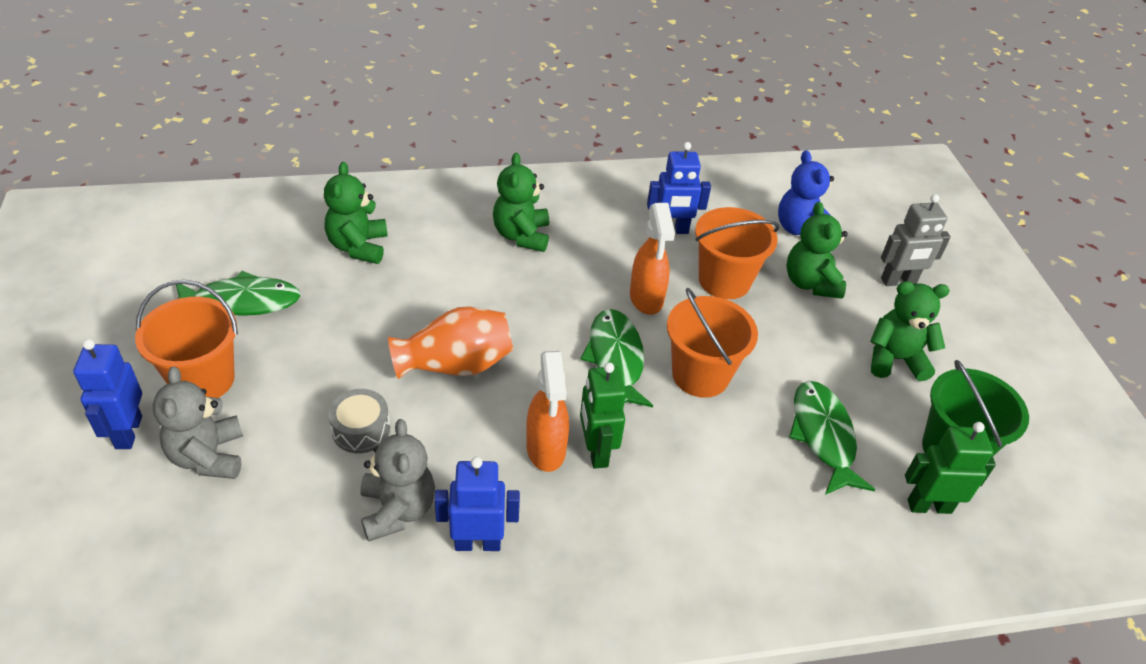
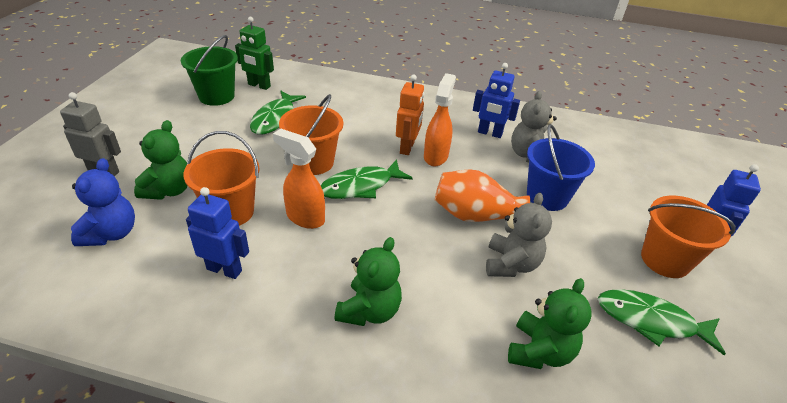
camera: 155 degrees left, 5 degrees down
grey teddy bear [152,367,243,479] -> grey teddy bear moved to [486,192,552,277]
grey drum [328,389,390,453] -> blue bucket [527,124,595,211]
green fish [580,309,653,407] -> green fish turned 45 degrees clockwise [321,159,413,199]
green robot [580,363,626,469] -> orange robot [396,75,424,155]
orange spray bottle [630,203,675,315] -> orange spray bottle turned 75 degrees counterclockwise [273,128,325,229]
green teddy bear [870,281,950,381] -> none

